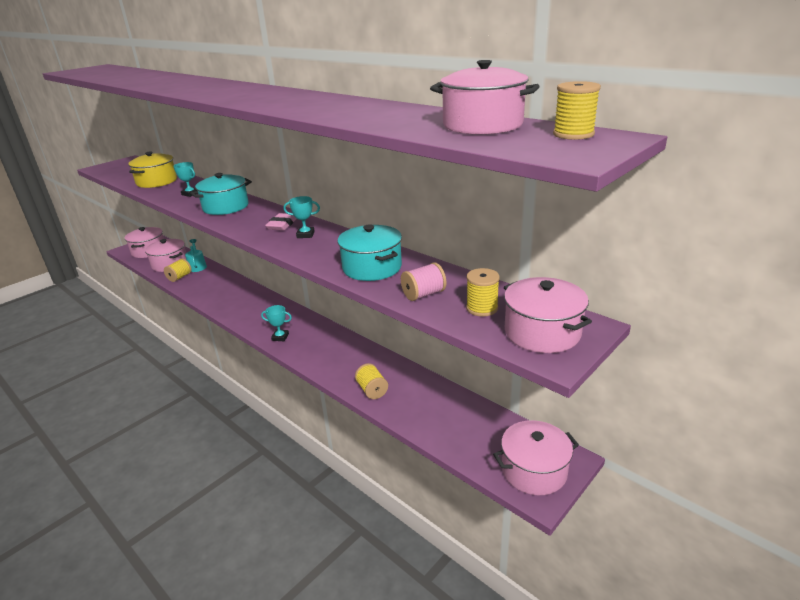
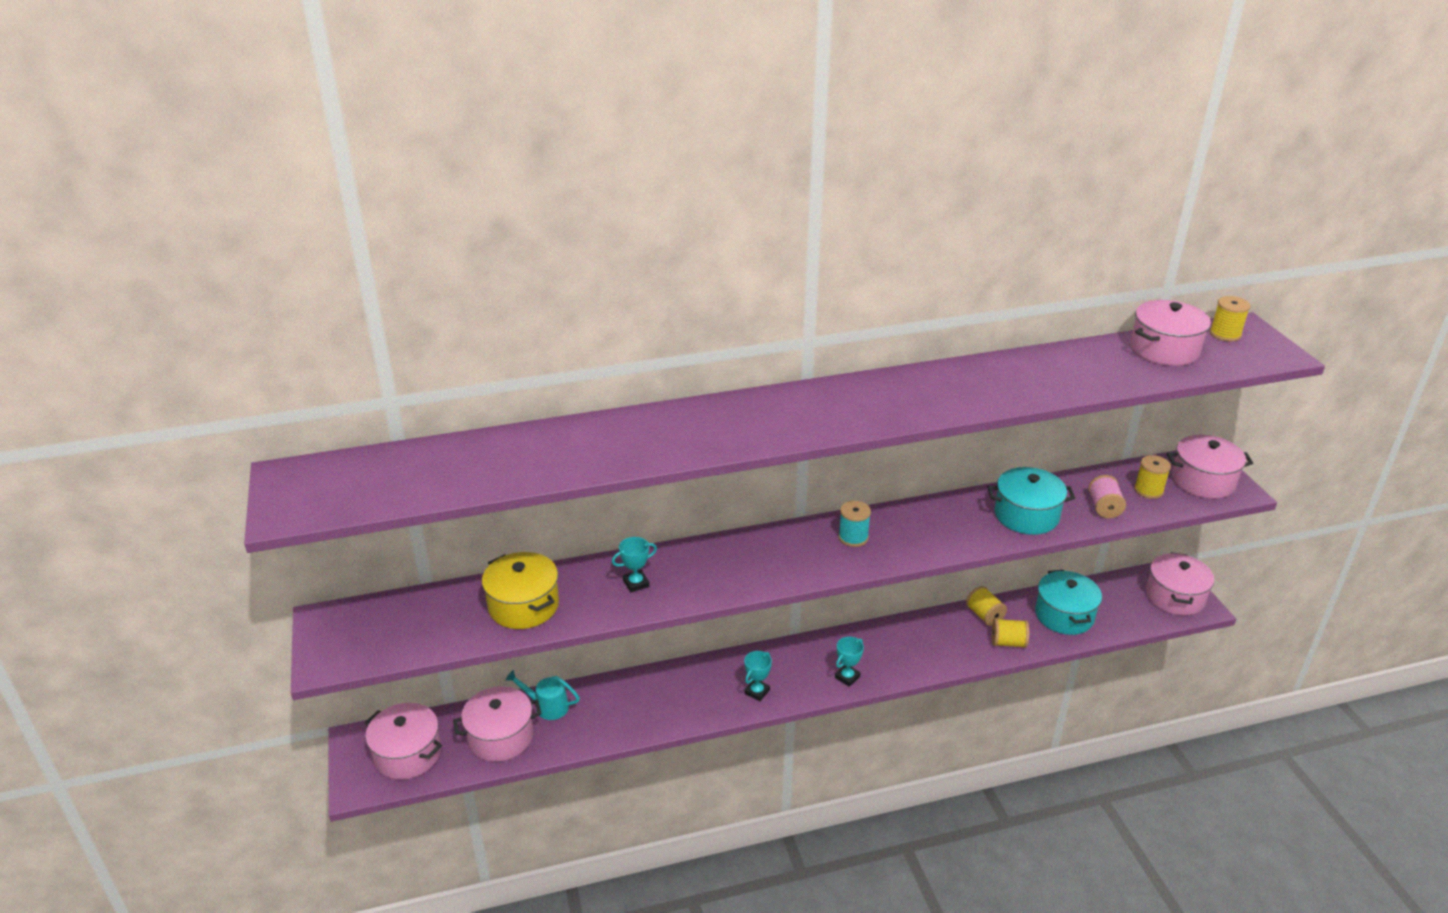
camera: 60 degrees left, 5 degrees up
yellow spool [164,258,192,282] -> yellow spool moved to [966,586,1007,626]
turquoise pot [190,173,252,215] -> turquoise pot moved to [1035,570,1102,635]
pink eraser [265,213,297,231] -> turquoise spool [838,501,871,547]
turquoise trophy [284,196,320,238] -> turquoise trophy moved to [744,651,772,701]

